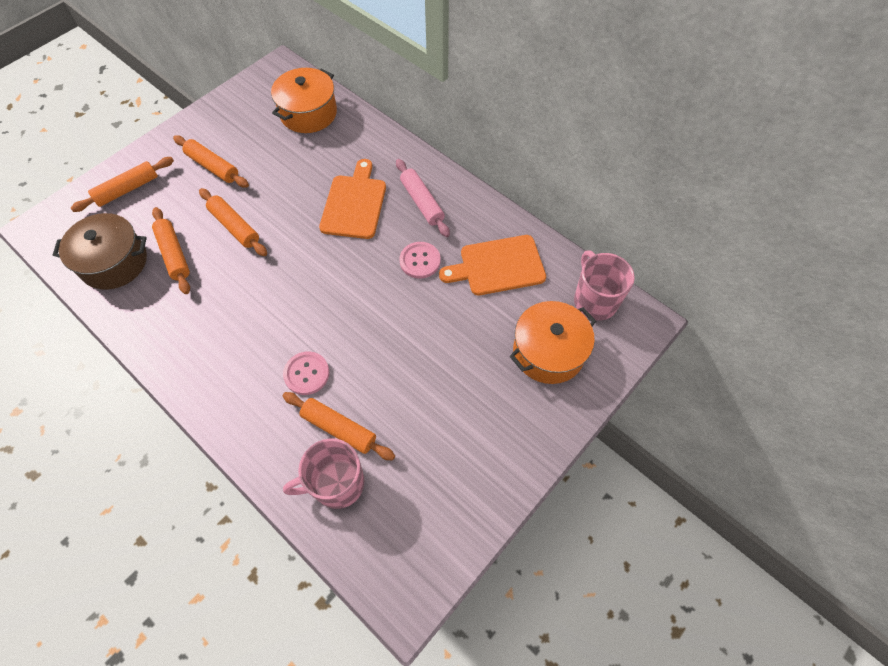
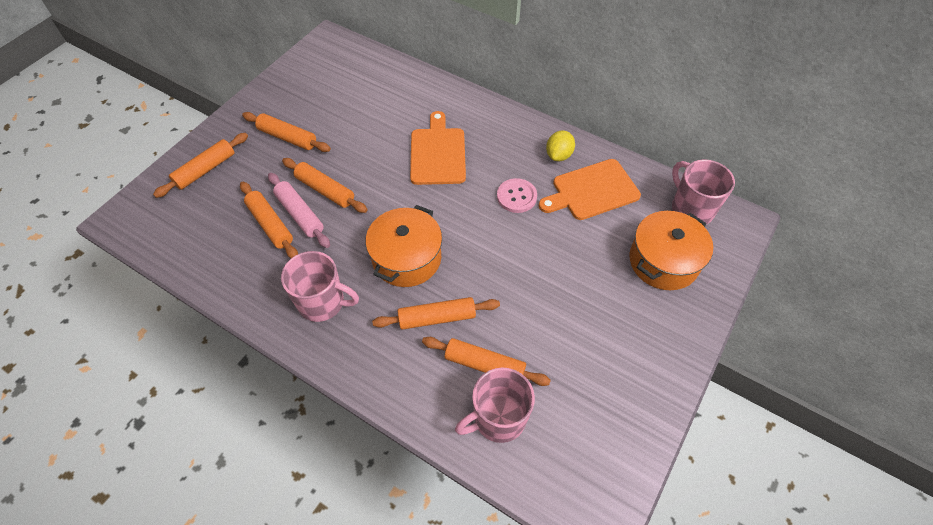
camera: 10 degrees left, 5 degrees down
brown pot [53,213,147,290] -> none
orange pot [271,68,337,133] -> orange pot moved to [365,205,442,287]
pink button [283,351,329,395] -> orange rolling pin [372,297,500,330]
pink rolling pin [396,159,450,237] -> pink rolling pin moved to [268,173,330,248]
none -> pink mug [281,251,359,322]
none -> yellow lemon [546,130,575,161]

